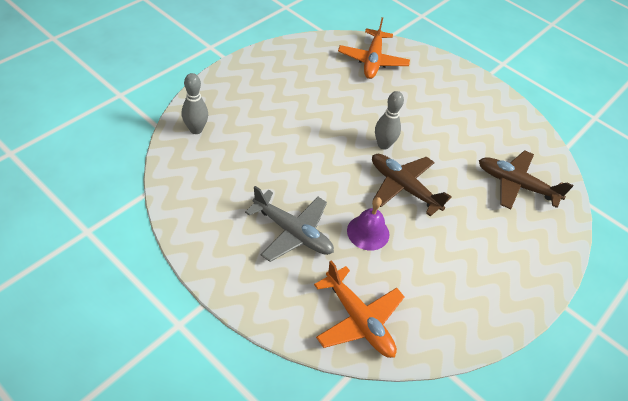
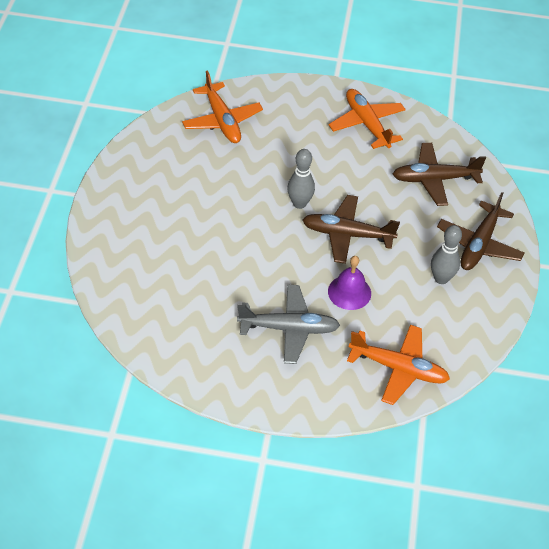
camera: 30 degrees left, 0 degrees up
grey bowling pin [182,73,208,134] -> grey bowling pin moved to [431,225,462,284]
none -> orange plane [329,89,406,149]
none -> brown plane [437,192,525,270]

